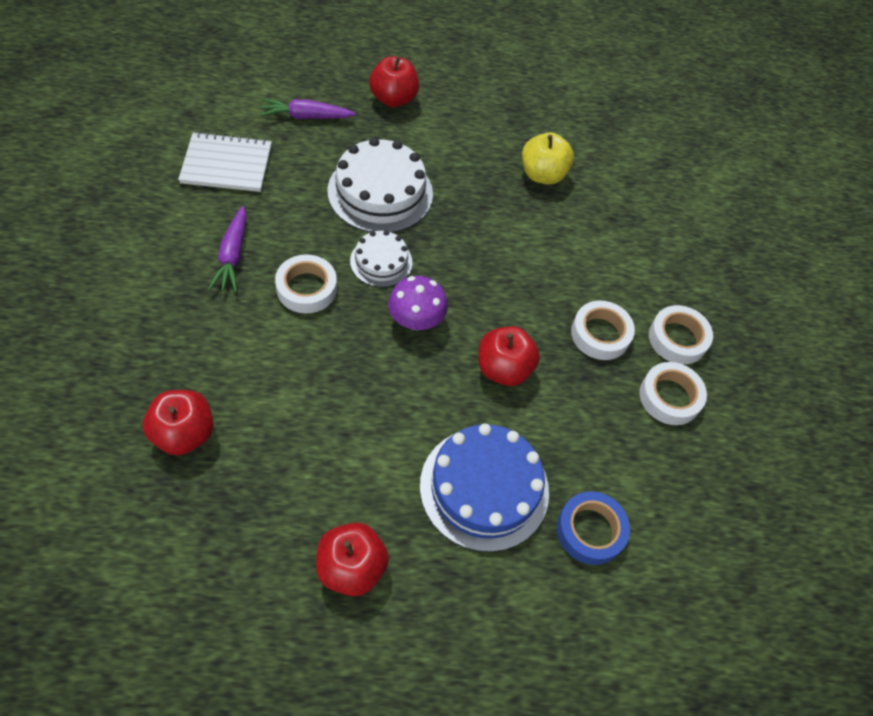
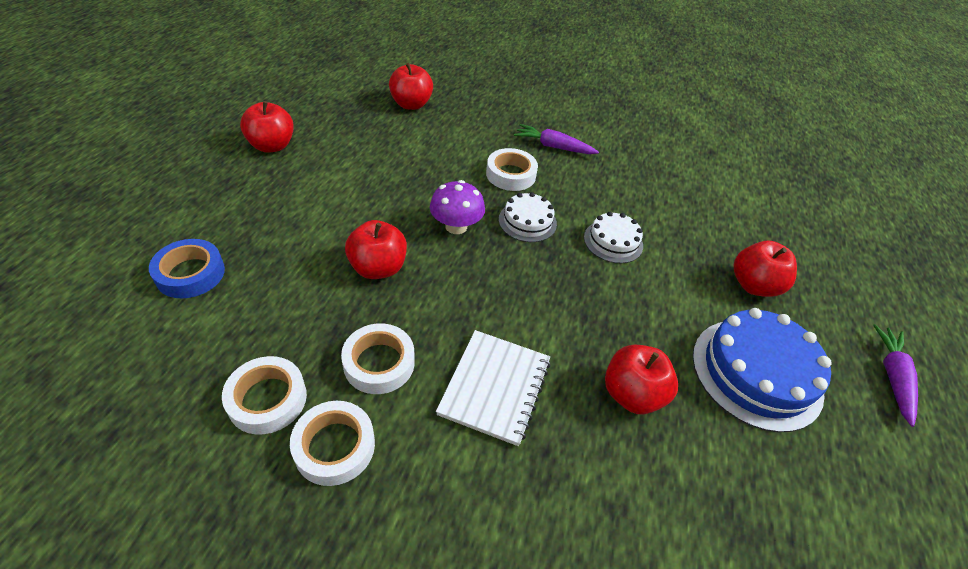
camera: 110 degrees right, 10 degrees down
white notebook [178,132,272,192] -> white notebook moved to [436,330,551,446]
purple carrot [259,99,356,119] -> purple carrot moved to [873,324,918,427]
white cake [328,137,433,233] -> white cake [584,212,643,263], size x0.56
blue cake [420,424,549,552] -> blue cake moved to [693,308,832,432]
yellow apple [522,132,574,185] -> red apple [605,344,678,414]

